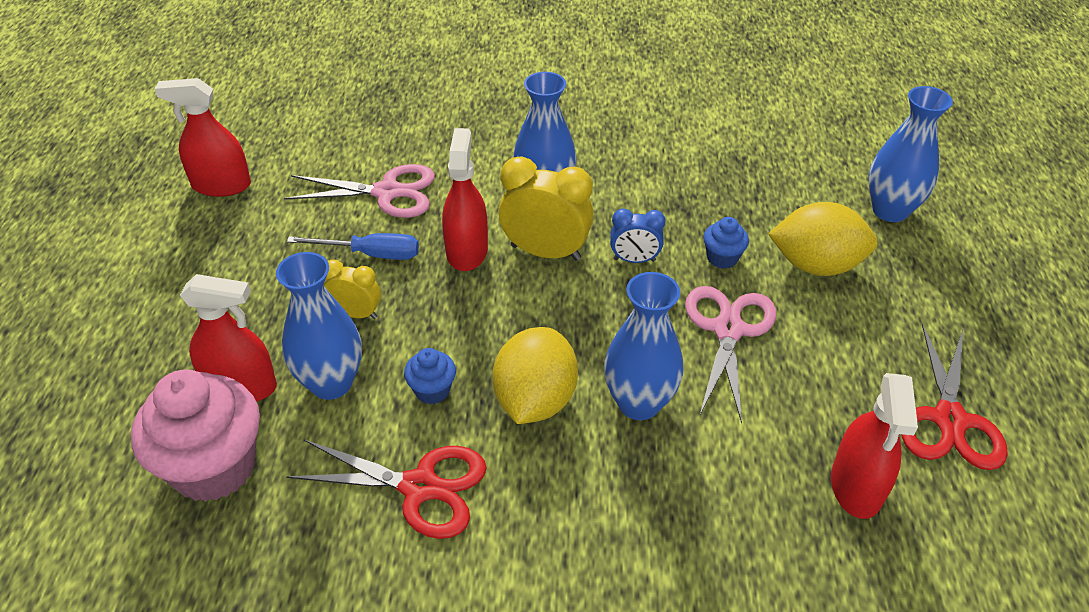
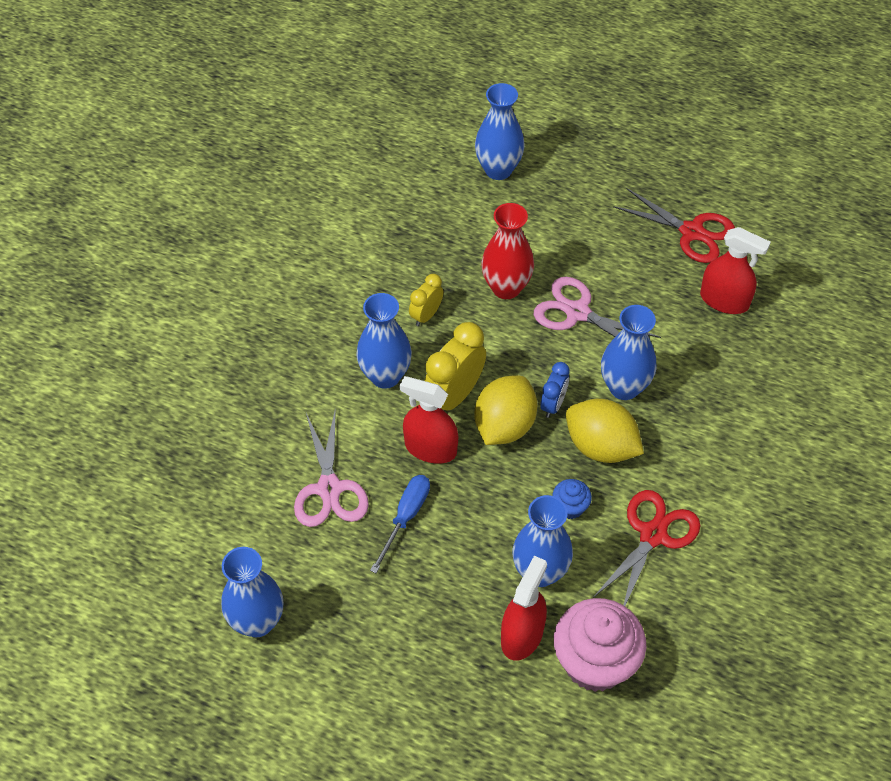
camera: 70 degrees left, 10 degrees up
red spray bottle [155,78,251,197] -> blue vase [221,547,283,637]
pink scissors [284,164,435,218] -> pink scissors turned 150 degrees clockwise [294,407,369,527]
yellow clock [324,259,381,319] -> yellow clock moved to [409,274,443,326]
blue clock [610,209,665,263] -> blue clock moved to [540,362,570,418]
blue cupcake [703,217,749,269] -> red vase [481,203,534,299]
yellow lemon [768,202,878,276] -> yellow lemon moved to [475,375,537,445]

